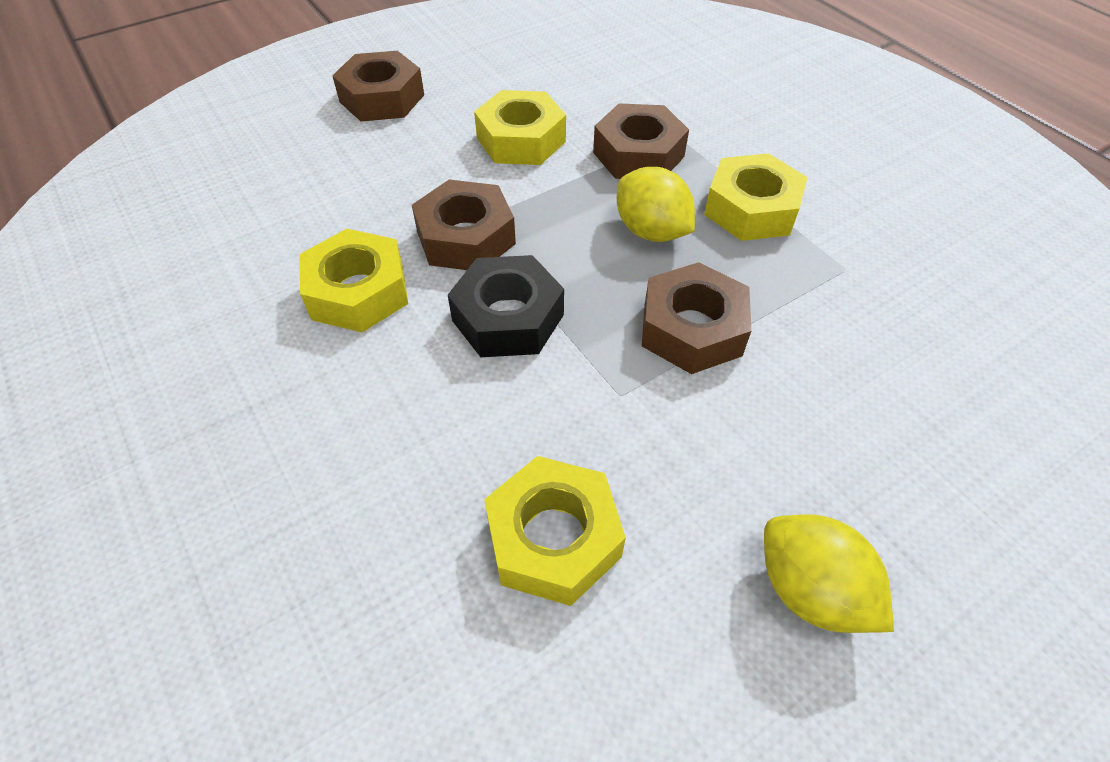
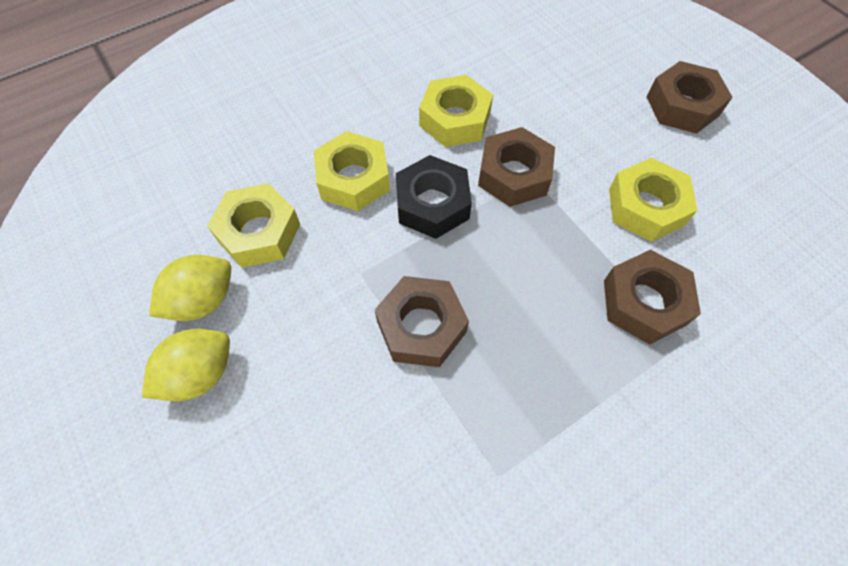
camera: 90 degrees right, 10 degrees up
yellow lemon [617,167,695,242] -> yellow lemon moved to [149,255,231,321]
yellow nut [704,153,808,241] -> yellow nut moved to [314,131,390,211]

